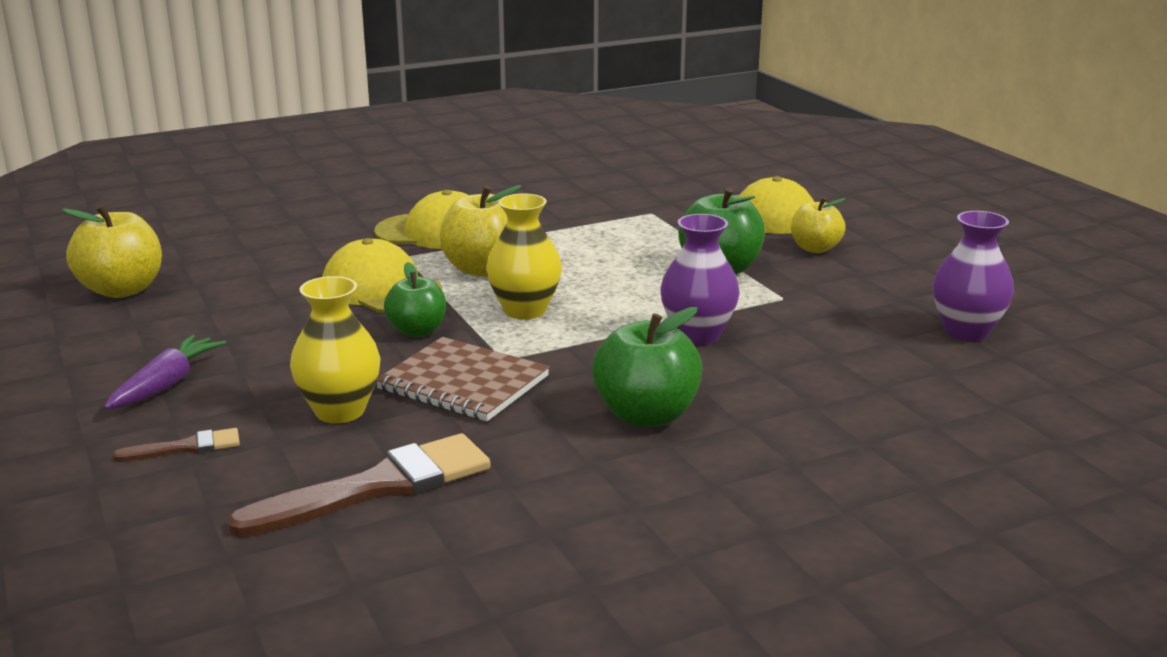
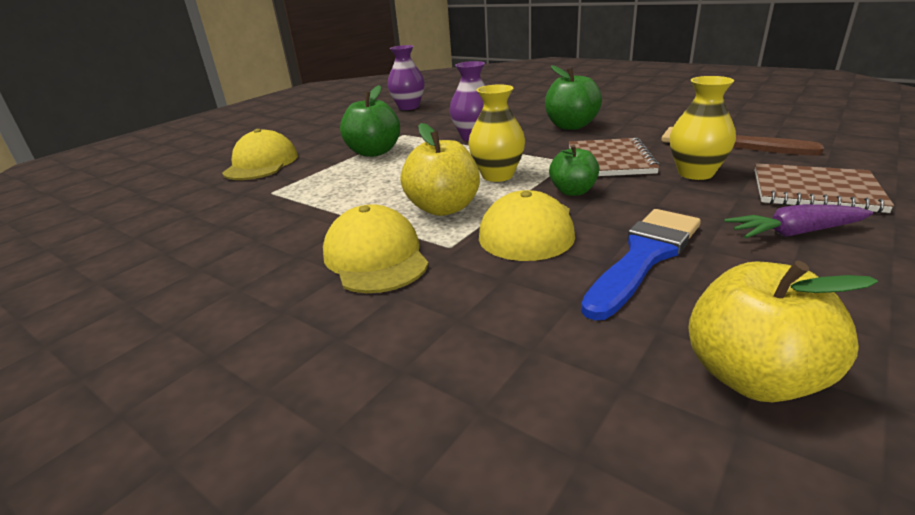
camera: 115 degrees left, 5 degrees up
brown brush [113,428,240,462] -> brown notebook [755,163,894,213]
yellow apple [791,197,846,253] -> none
none -> blue brush [581,209,701,320]

